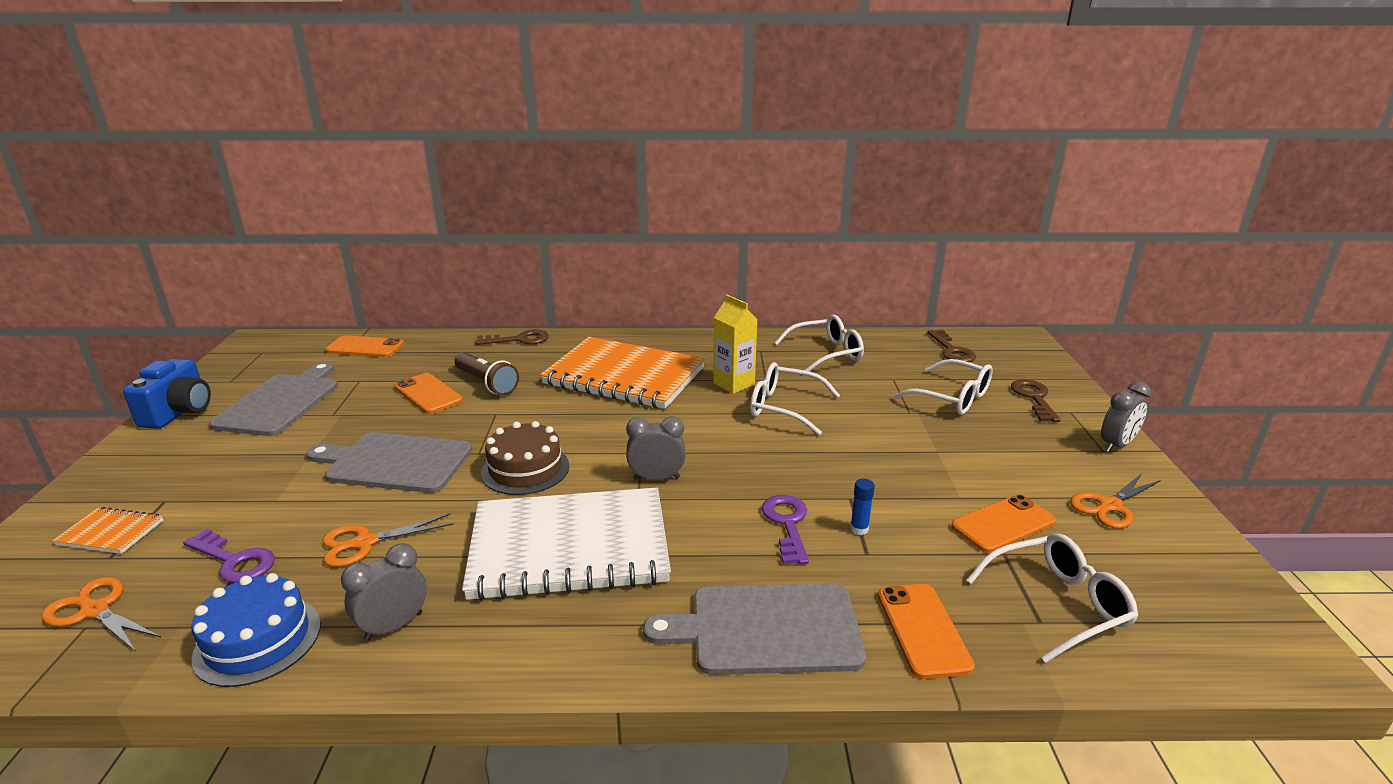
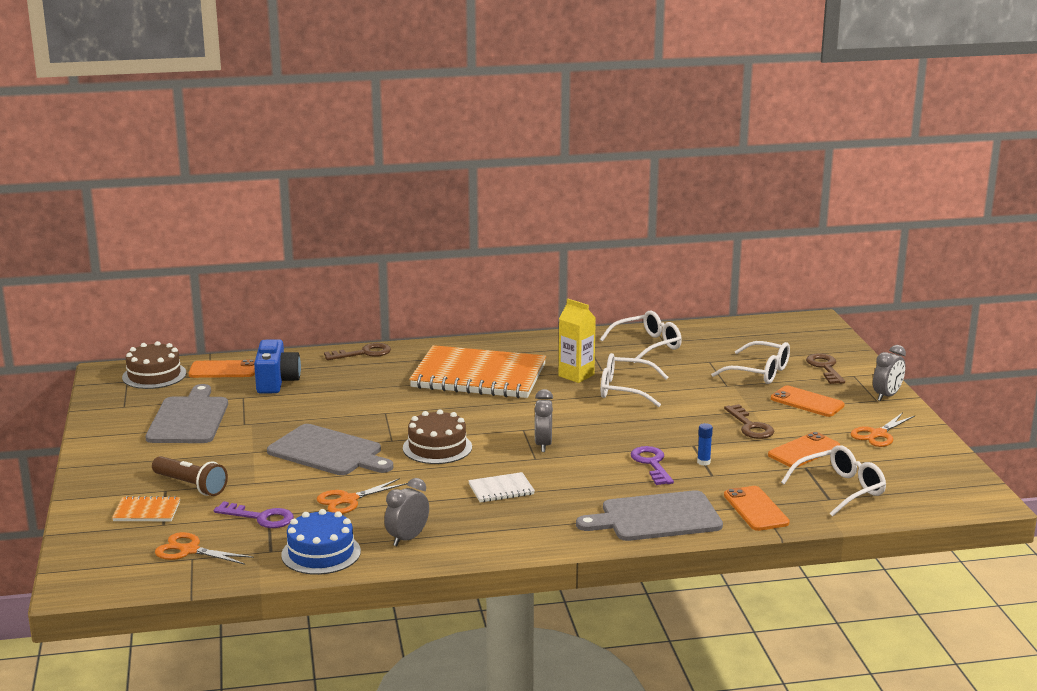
camera: 10 degrees left, 5 degrees down
blue camera [123,359,211,429] -> blue camera moved to [254,339,301,394]
grey cutting board [307,432,472,493] -> grey cutting board turned 150 degrees counterclockwise [267,424,393,475]
orange phone [394,373,463,414] -> orange phone moved to [771,386,845,417]
brown flashlight [454,352,519,395] -> brown flashlight moved to [152,456,228,496]
white notebook [462,488,671,601] -> white notebook [468,472,535,503], size x0.41
grey clock [626,416,686,480] -> grey clock turned 75 degrees counterclockwise [534,389,553,452]
brown key [927,330,976,362] -> brown key moved to [724,404,774,439]
none -> brown cake [122,341,186,389]

